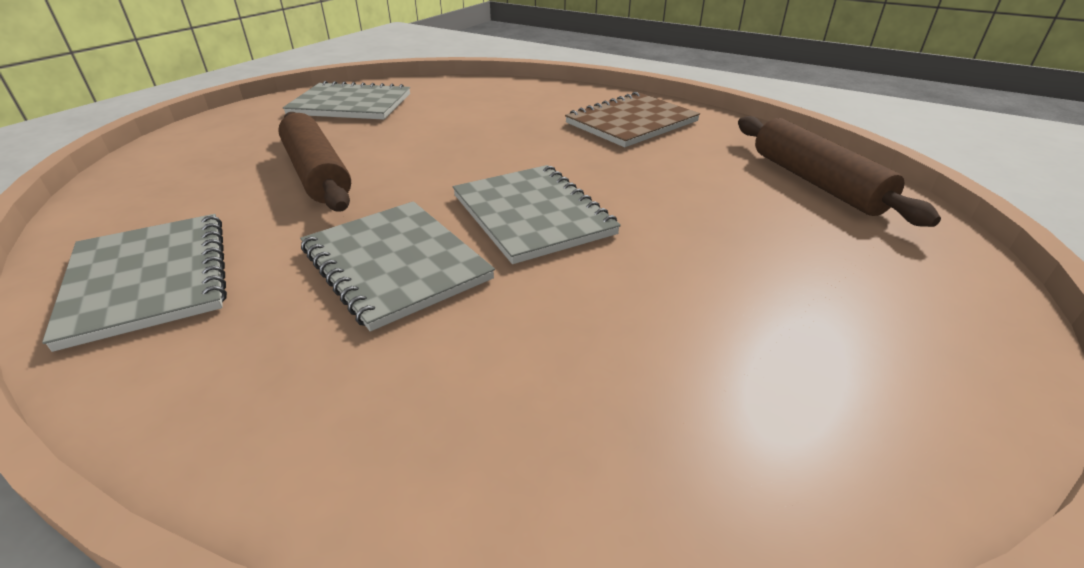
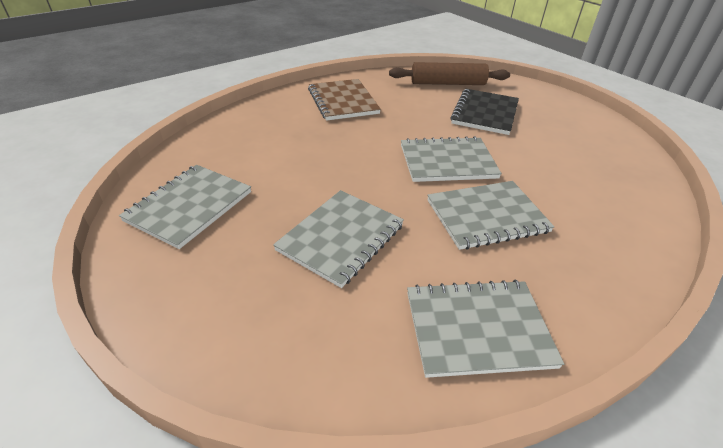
camera: 70 degrees left, 5 degrees up
brown rolling pin [278,112,351,212] -> grey notebook [273,190,404,288]
none -> black notebook [450,89,519,135]

